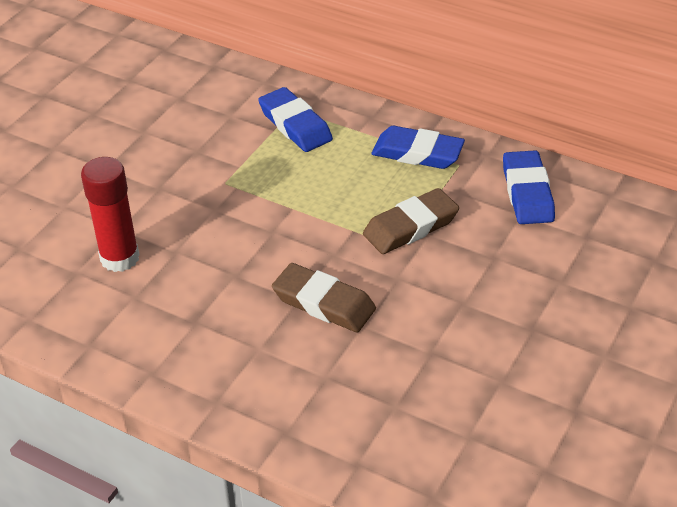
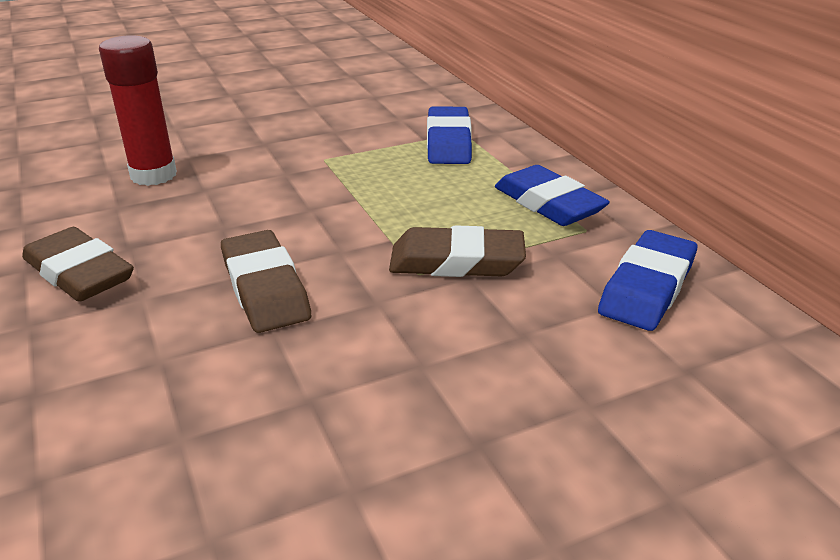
camera: 35 degrees right, 10 degrees down
none -> brown eraser [22,227,134,302]

